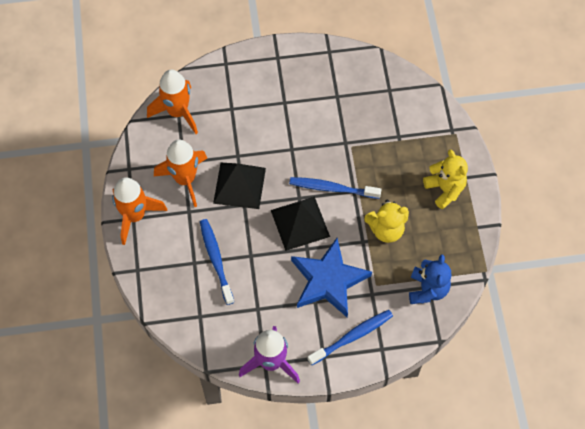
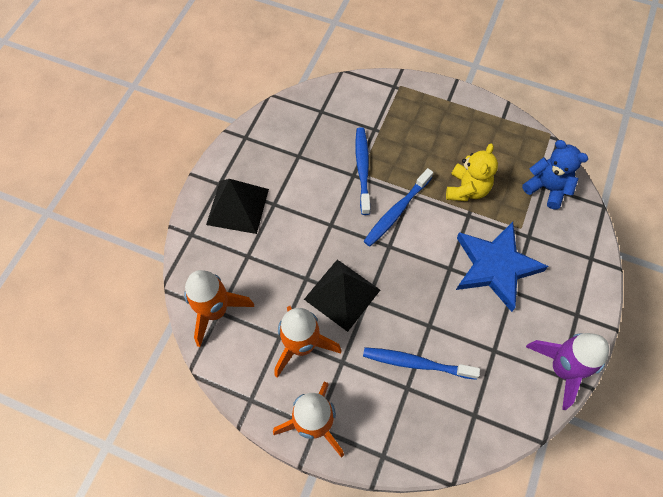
camera: 60 degrees left, 0 degrees up
black pyramid [271,196,330,251] -> black pyramid moved to [206,179,269,234]
blue toothbrush [308,310,393,365] -> blue toothbrush moved to [355,127,371,215]
yellow teddy bear [423,149,468,209] -> none

